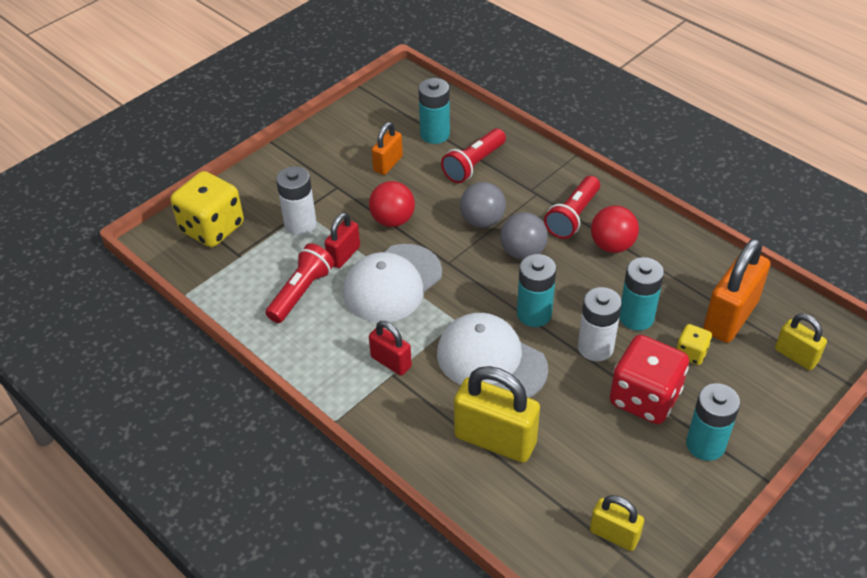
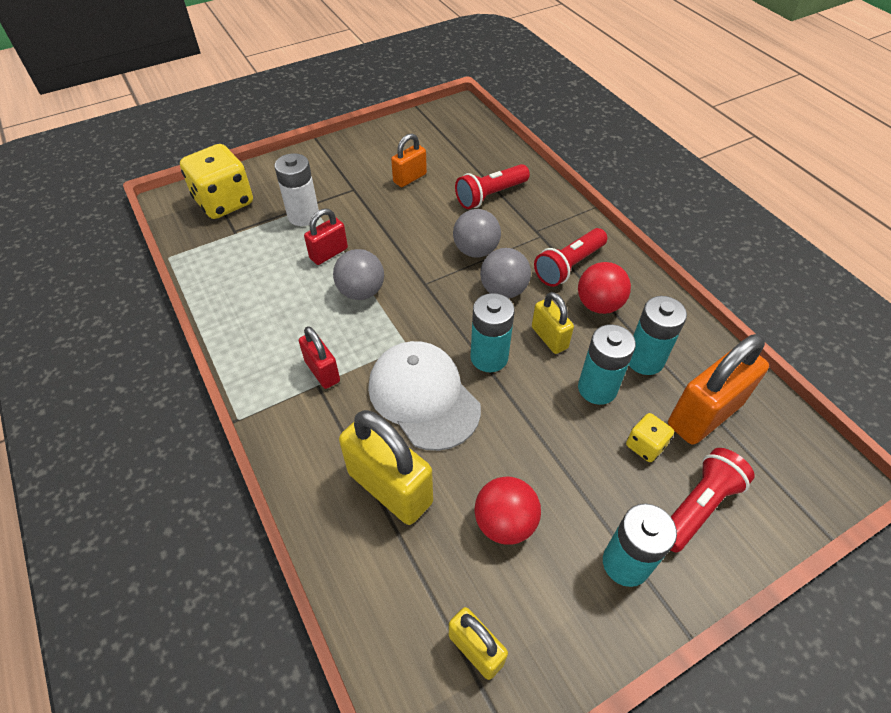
camera: 15 degrees right, 5 degrees up
red flashlight [266,243,334,323] -> red flashlight moved to [670,448,755,552]
white cap [343,244,442,322] -> grey ball [333,249,384,300]
red ball [369,181,415,227] -> red ball moved to [474,476,541,545]
turquoise battery [418,78,450,144] -> turquoise battery moved to [629,296,687,375]
white battery [578,287,622,361] -> none
red dice [610,335,689,424] -> none
yellow padlock [775,314,827,370] -> yellow padlock moved to [532,292,574,354]

